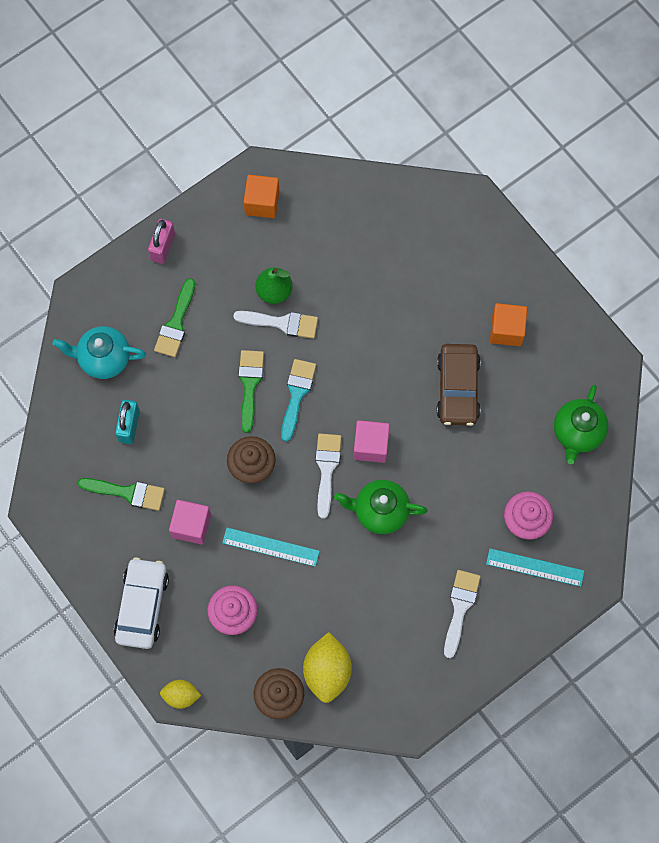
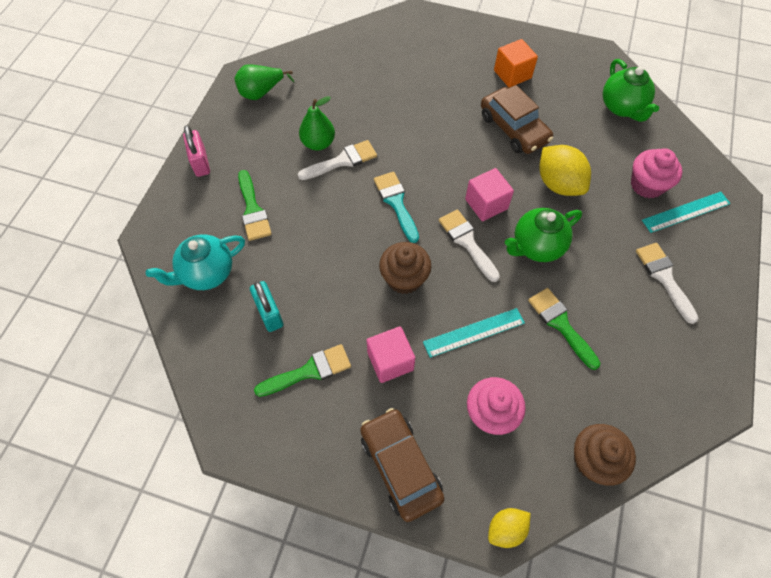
camera: 35 degrees left, 10 degrees down
white car [114,557,169,649] -> brown car [360,408,445,522]
green brush [238,350,264,433] -> green brush moved to [528,288,600,370]
orange cube [243,175,280,218] -> green pear [235,64,295,100]
yellow lemon [303,632,352,703] -> yellow lemon moved to [540,145,591,196]

